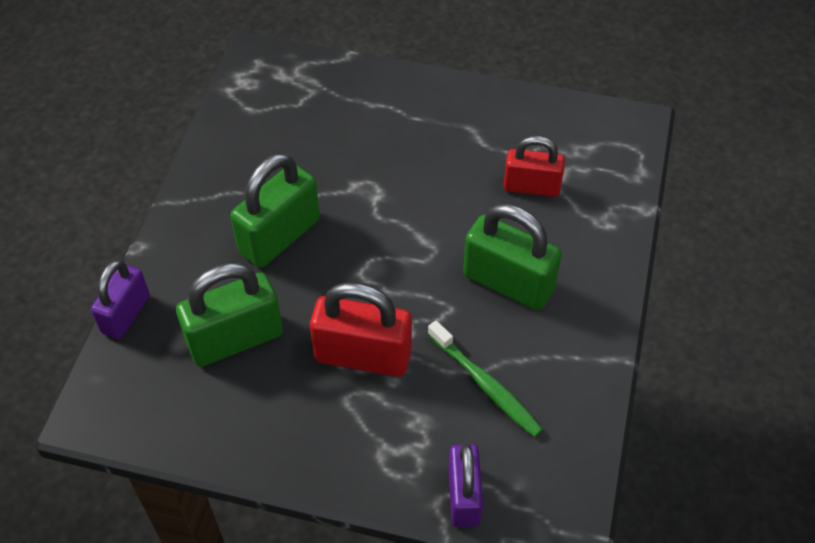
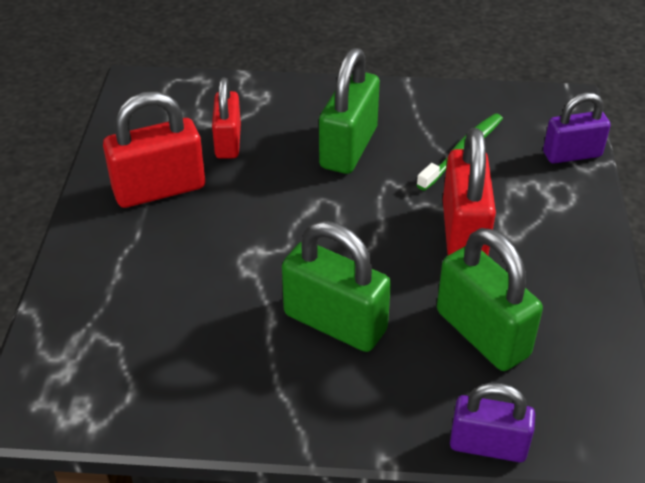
camera: 100 degrees left, 10 degrees down
none -> red padlock [103,91,205,208]

